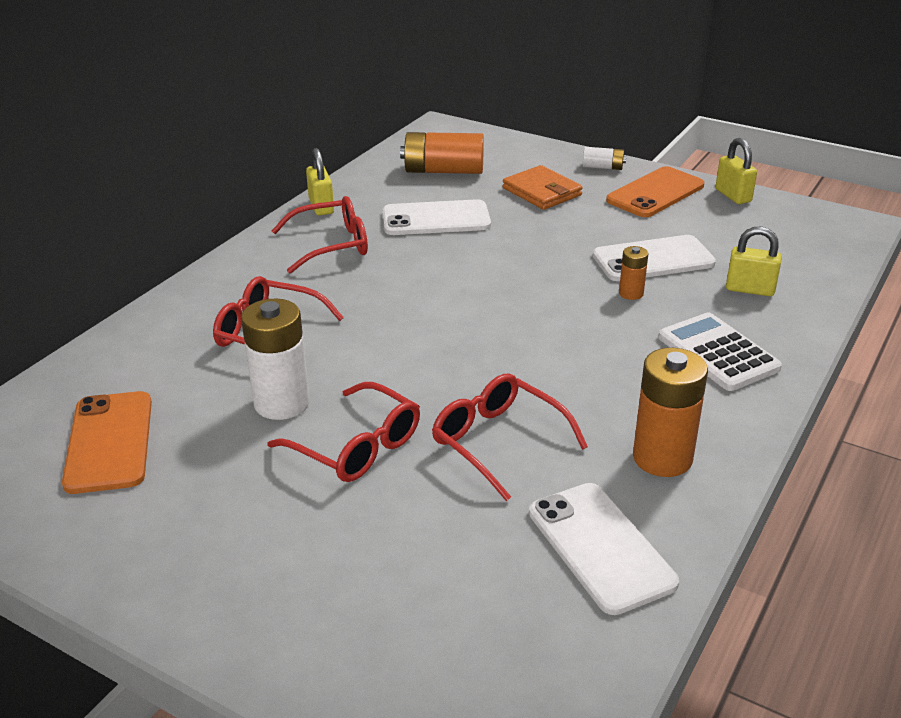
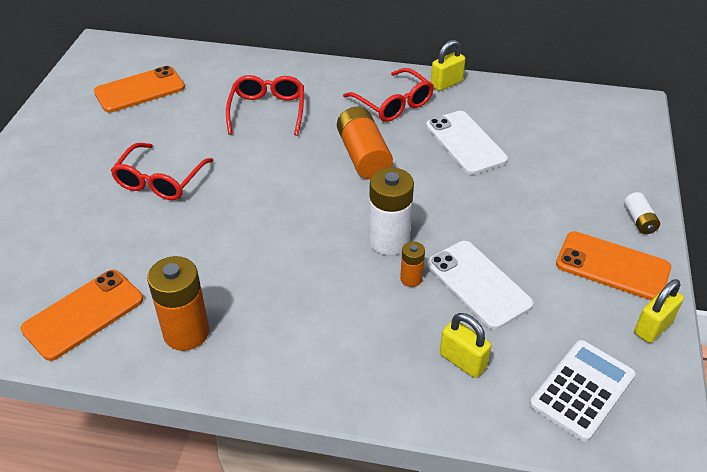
camera: 70 degrees right, 10 degrees up
white battery [241,299,310,420] -> white battery moved to [369,168,414,255]
orange battery [400,132,484,174] -> orange battery moved to [337,107,393,179]
red glasses [432,374,588,501] -> none
orange wallet [503,165,583,210] -> none
white phone [529,483,679,615] -> orange phone [21,270,143,361]
white calculator [658,313,782,391] -> white calculator moved to [530,340,636,442]
yellow padlock [726,227,782,296] -> yellow padlock turned 45 degrees counterclockwise [440,313,491,378]

